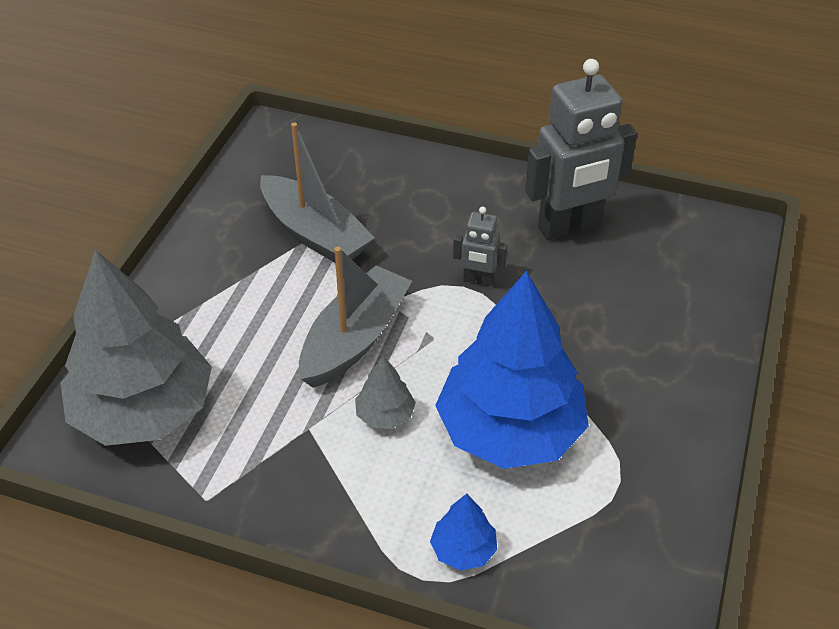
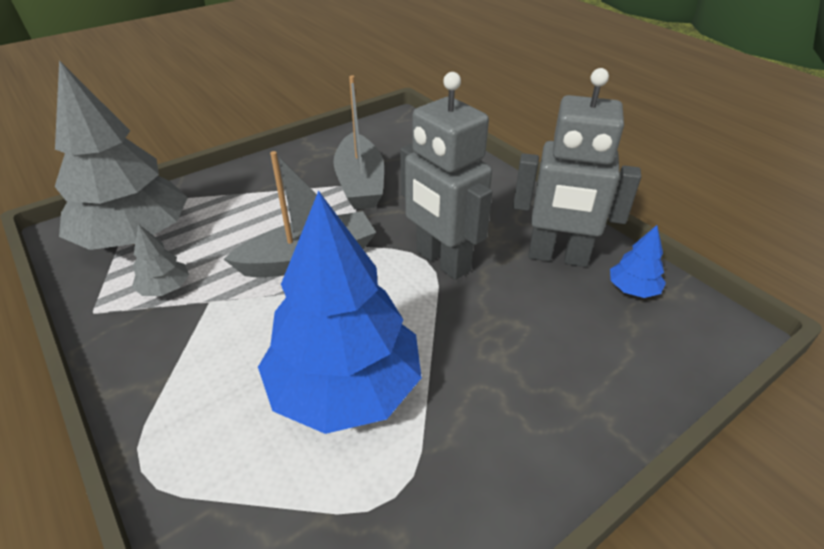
camera: 35 degrees right, 5 degrees down
grey tree [355,356,416,429] -> grey tree moved to [132,224,189,296]
blue tree [430,494,497,571] -> blue tree moved to [610,225,666,298]
grey robot [453,207,508,286] -> grey robot [400,72,492,280], size x2.12

